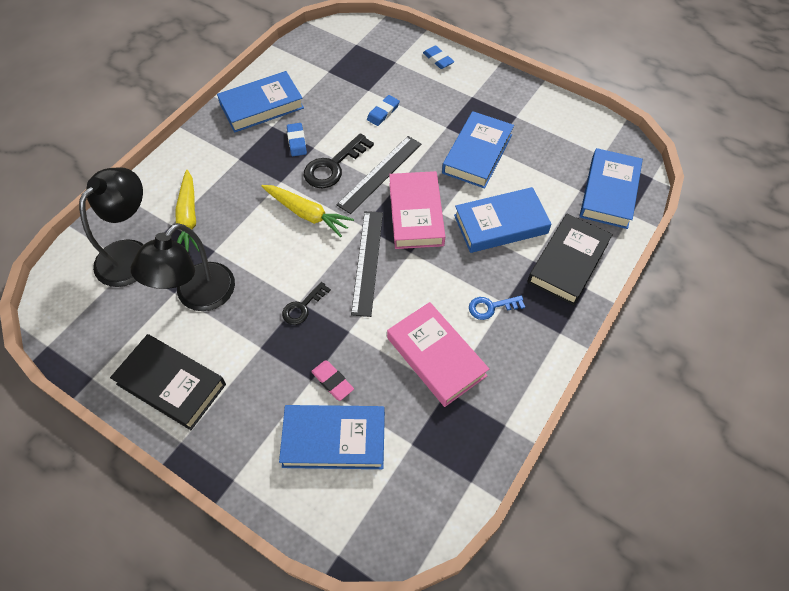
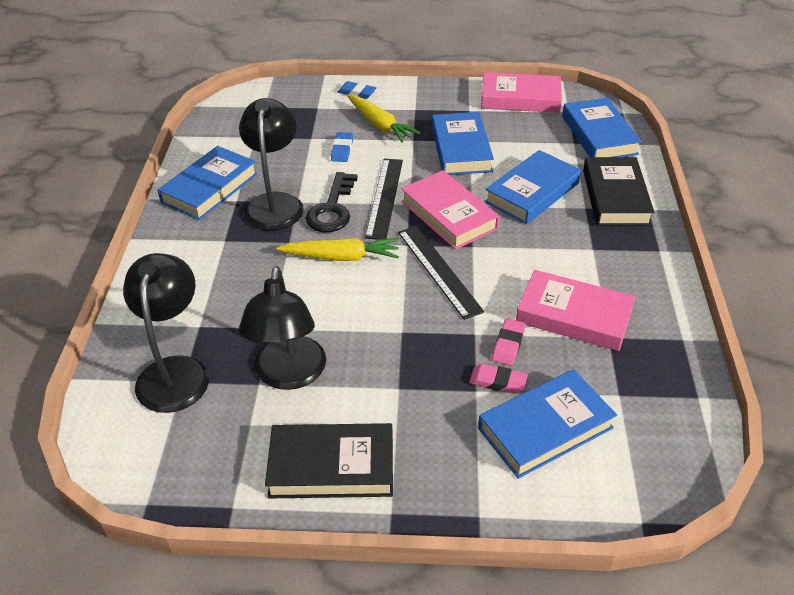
camera: 30 degrees left, 15 degrees down
yellow carrot [175,170,200,252] -> yellow carrot moved to [347,95,420,143]
black key [282,282,331,325] -> none
blue eraser [287,123,307,156] -> black lamp [239,98,304,231]
blue key [469,296,525,320] -> none
none -> pink book [481,72,562,113]
none -> pink eraser [492,318,526,365]

